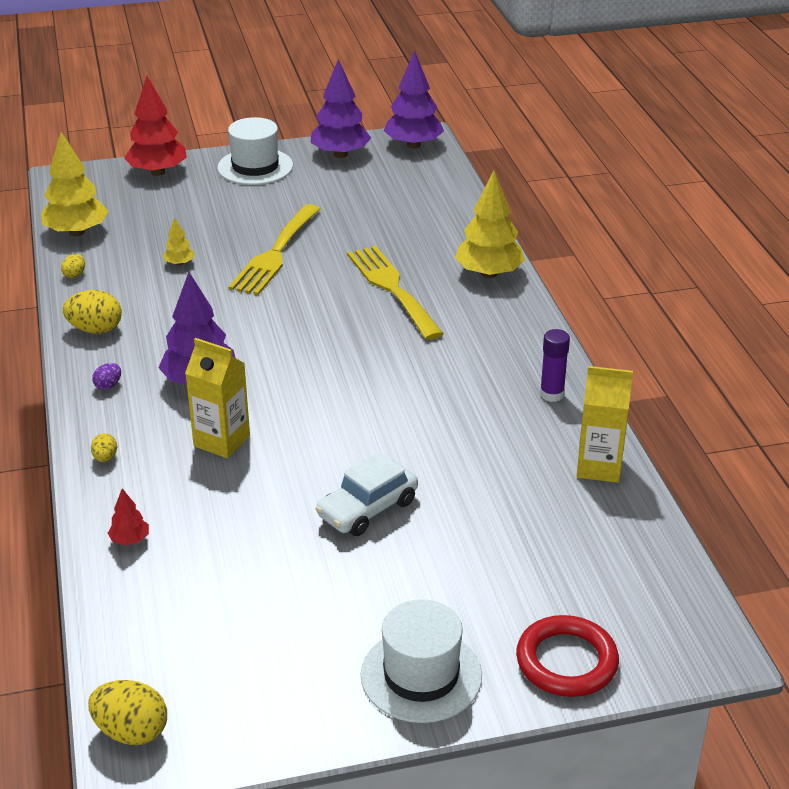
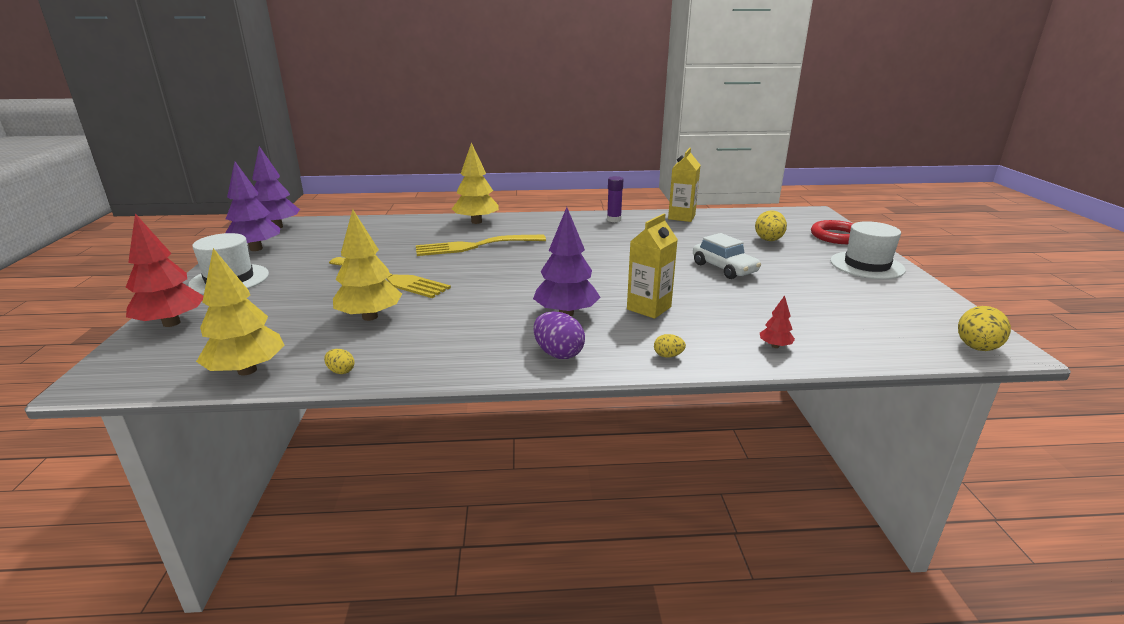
camera: 80 degrees left, 10 degrees down
yellow egg [63,290,122,334] -> yellow egg moved to [755,210,787,241]
purple egg [92,363,121,390] -> purple egg [533,311,585,359], size x1.89
yellow tree [163,218,195,266] -> yellow tree [333,209,402,321], size x2.16

